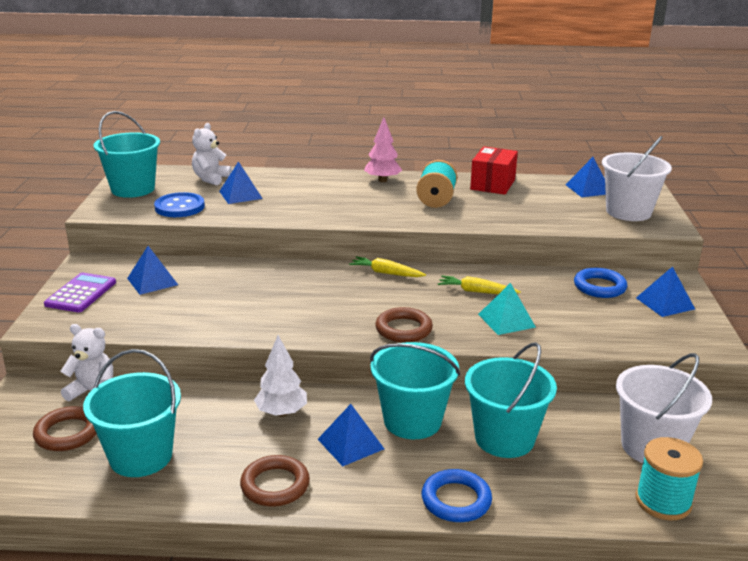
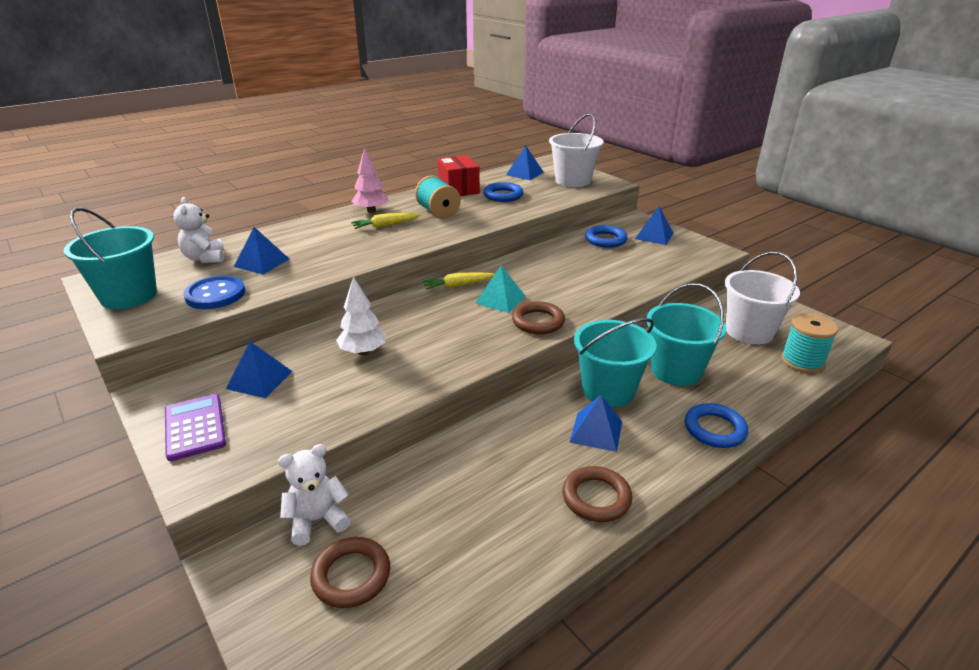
camera: 40 degrees left, 5 degrees up
turquoise bucket [83,349,181,477] -> none
white tree [254,335,307,417] -> white tree moved to [336,277,386,355]
yellow carrot [438,275,521,294] -> yellow carrot moved to [351,213,421,229]
turquoise pyramid [478,283,536,335] -> turquoise pyramid moved to [475,266,525,313]
none -> blue ring [483,182,523,202]

